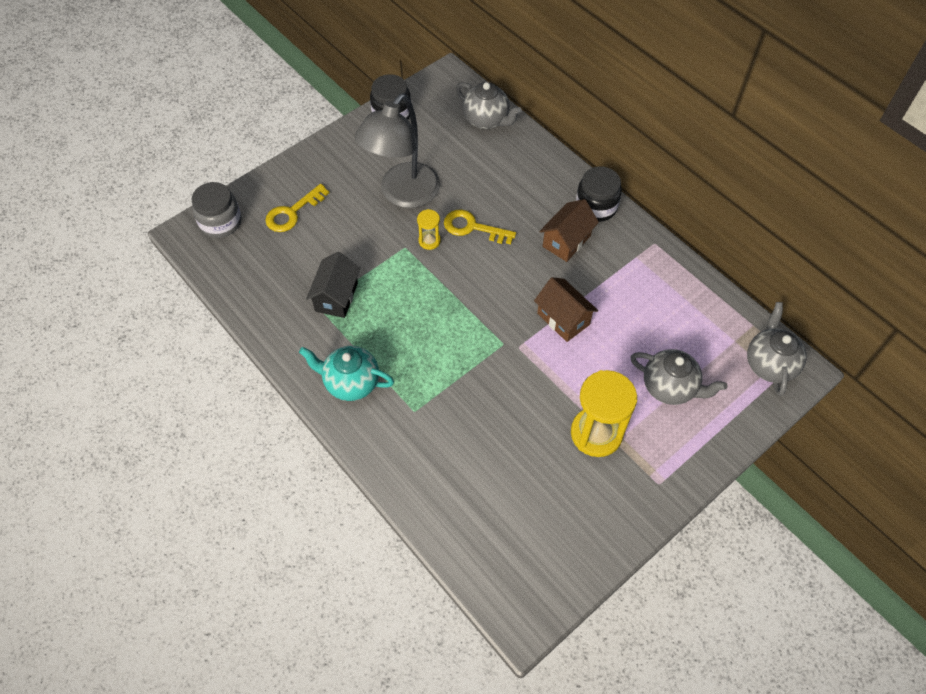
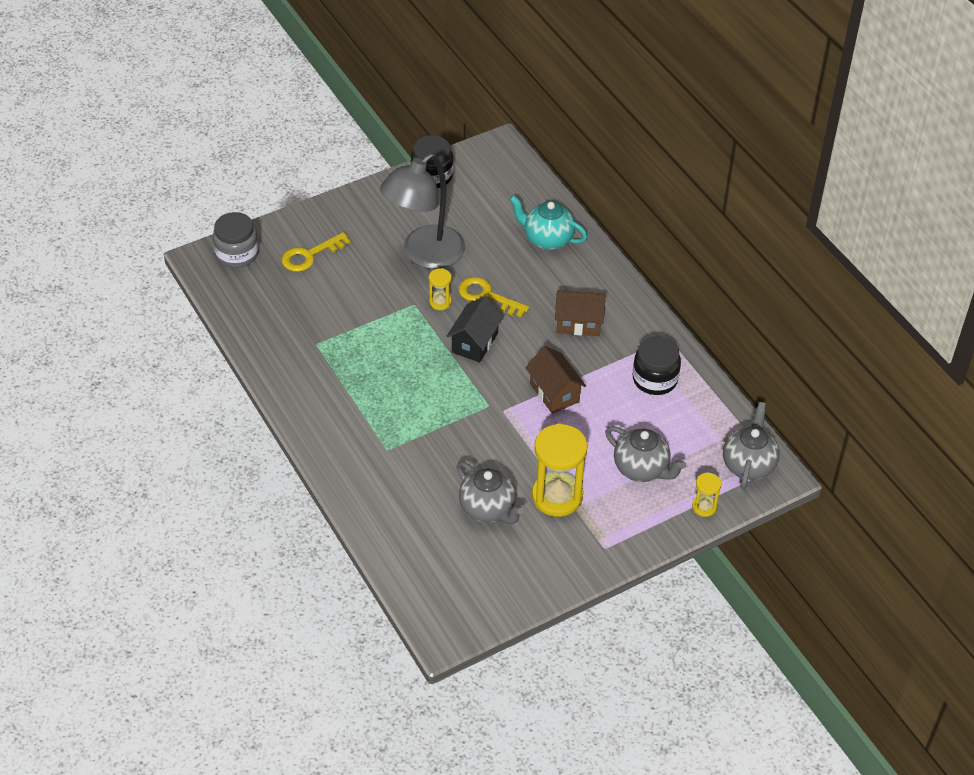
camera: 10 degrees right, 10 degrees down
turquoise teapot [299,346,394,401] -> turquoise teapot moved to [510,195,587,250]
black house [306,252,360,318] -> black house moved to [447,296,504,362]
grey teapot [456,82,522,129] -> grey teapot moved to [457,462,524,524]
brown house [539,199,599,262] -> brown house turned 45 degrees clockwise [555,290,606,336]
black jar [576,166,622,222] -> black jar moved to [633,337,681,395]
none -> yellow hourglass [692,472,721,517]

